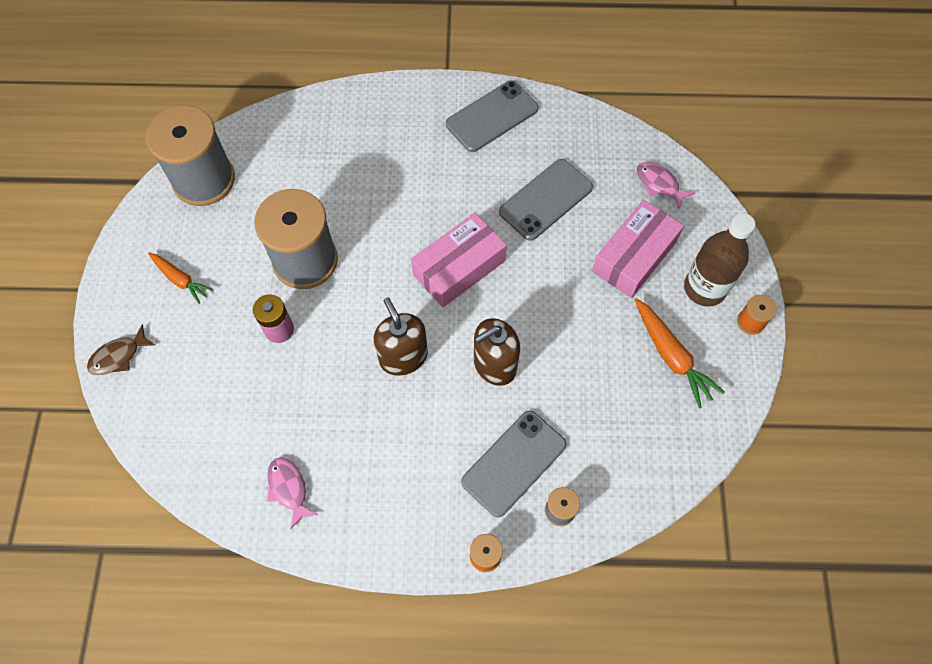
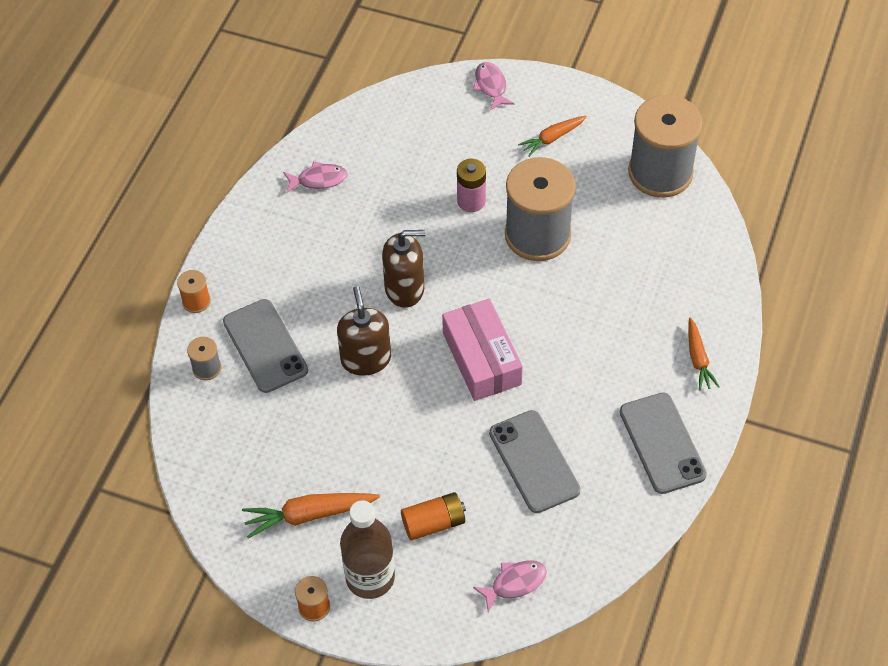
camera: 110 degrees right, 10 degrees down
brown fish [87,324,155,375] -> pink fish [473,62,514,111]
pink box [592,200,684,298] -> orange battery [401,492,466,540]
none -> orange carrot [688,317,720,390]

